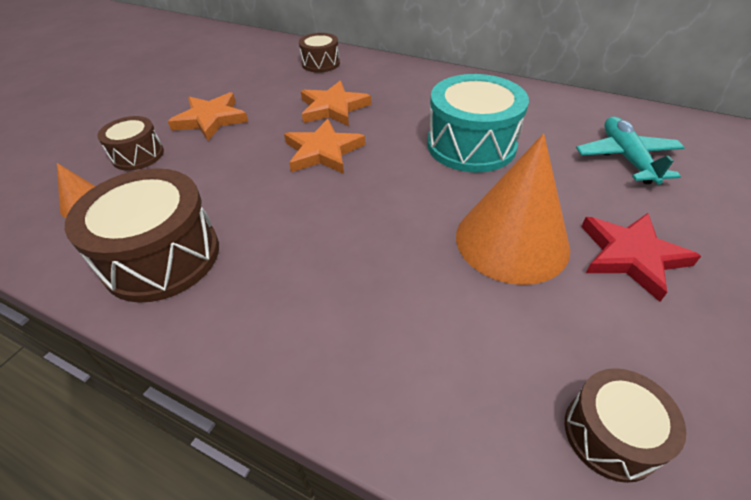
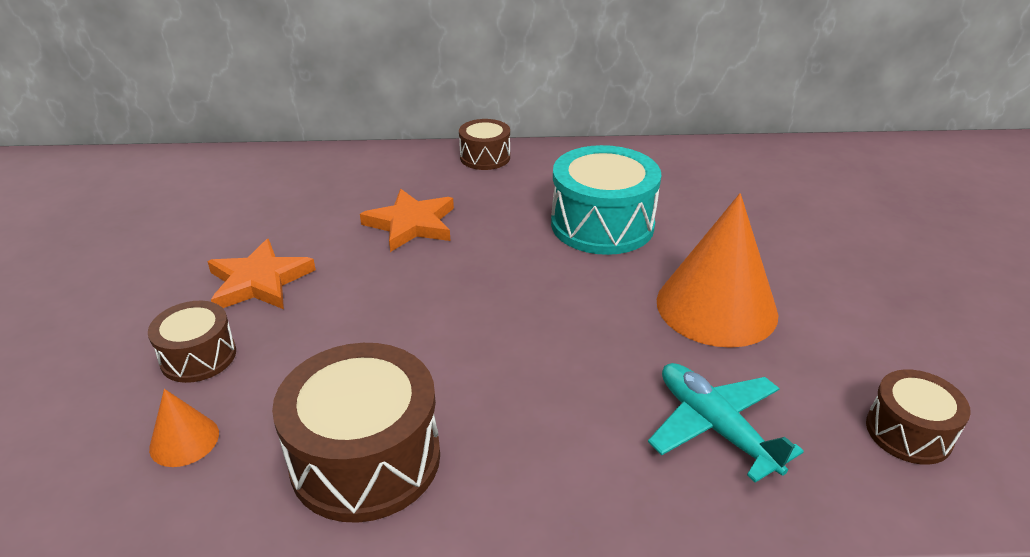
camera: 30 degrees left, 10 degrees down
orange star [284,119,365,174] -> none
brown drum [299,33,340,73] -> brown drum moved to [459,119,510,170]
turquoise plane [576,117,685,185] -> turquoise plane moved to [648,363,804,483]
red star [581,213,701,302] -> none

